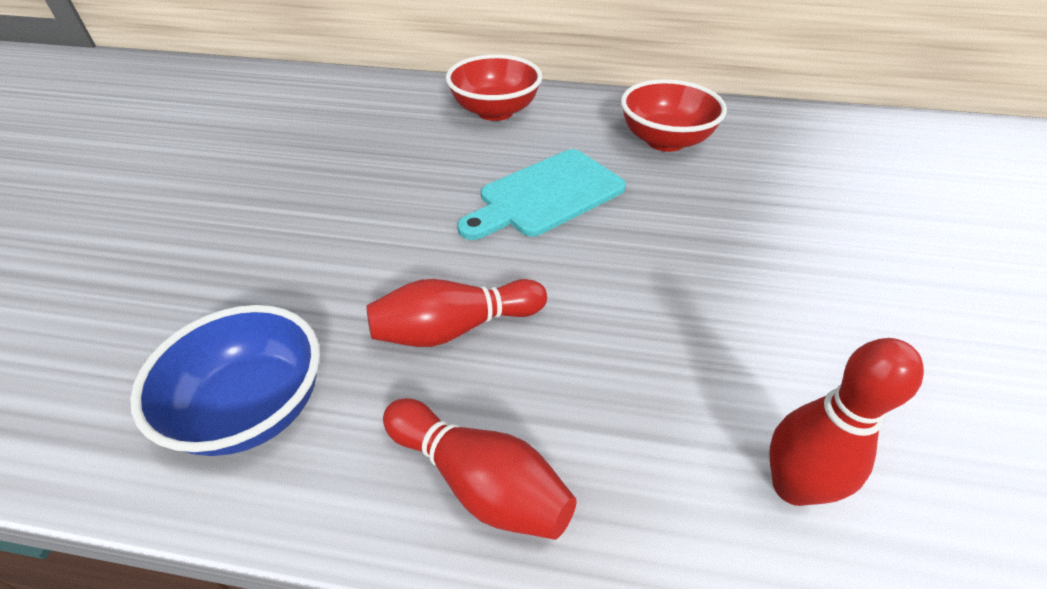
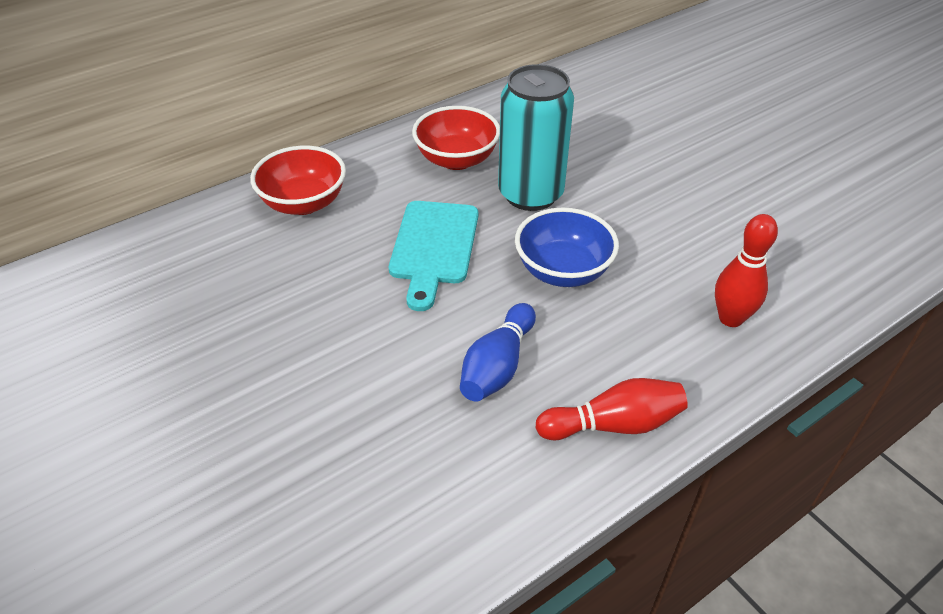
camera: 45 degrees left, 0 degrees up
blue bowl [130,305,320,456] -> blue bowl moved to [515,208,619,287]
red bowling pin [366,279,547,347] -> blue bowling pin [460,303,536,402]
none -> turquoise can [498,64,574,211]

